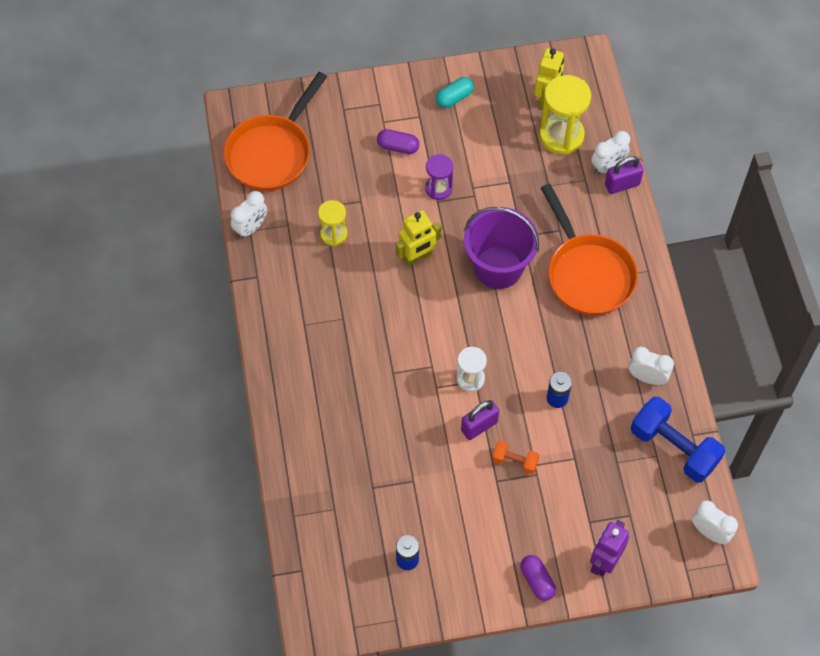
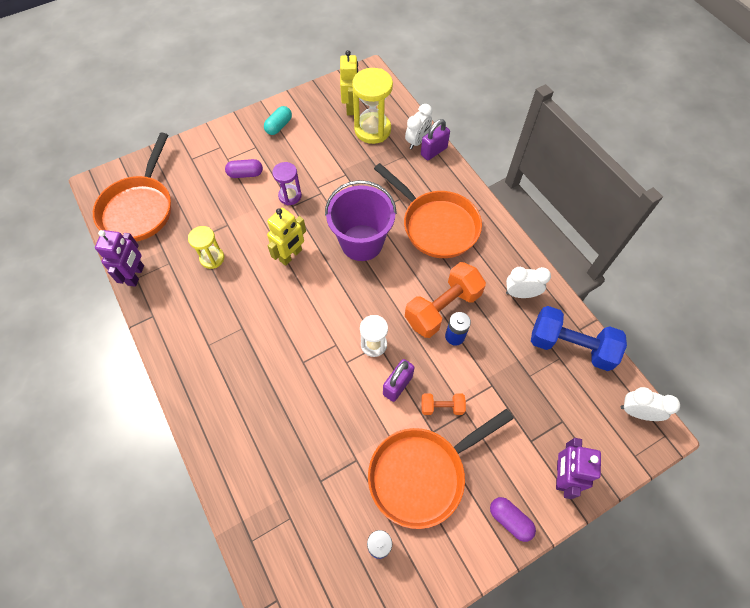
camera: 20 degrees left, 0 degrees up
white clock [230,191,267,239] -> purple robot [95,230,144,287]
none -> orange pan [368,409,514,529]
none -> orange dumbbell [405,262,486,338]

